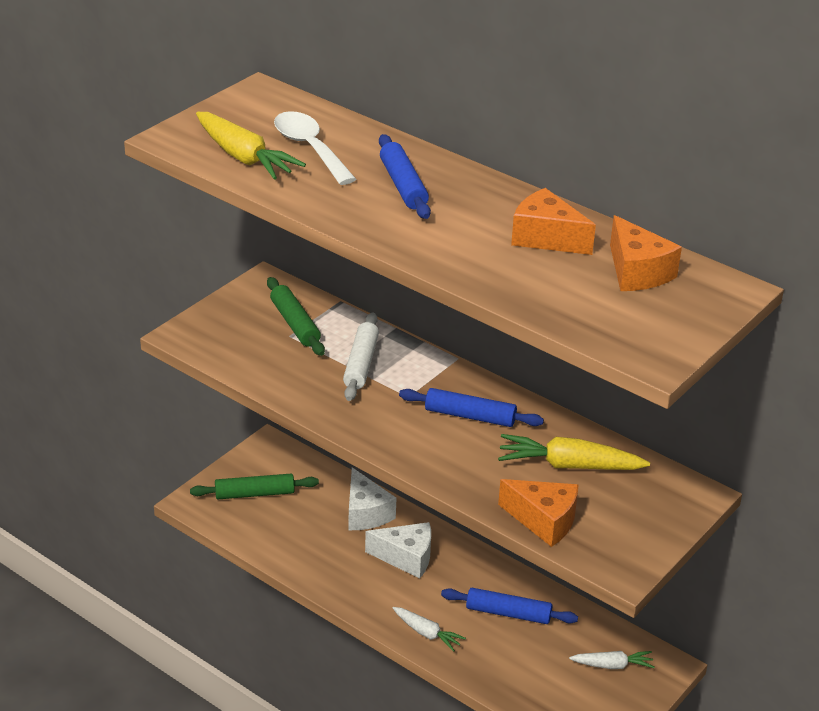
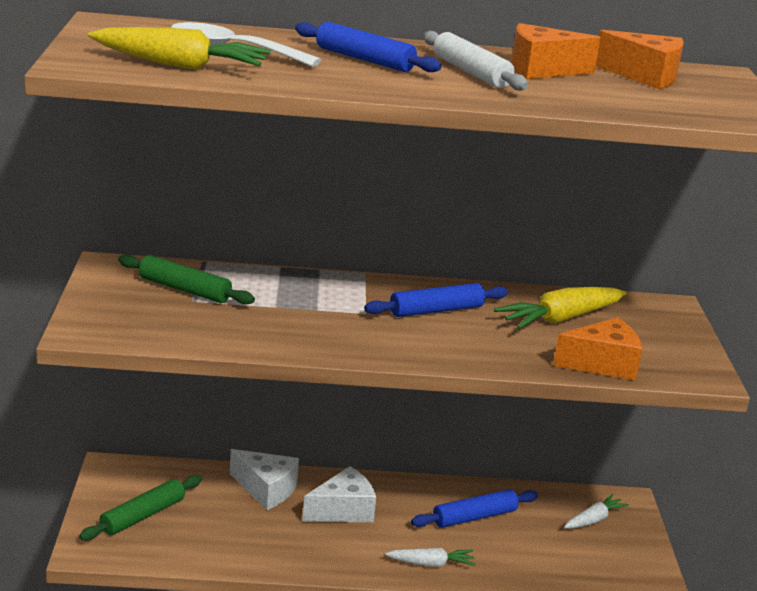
camera: 40 degrees left, 10 degrees down
white rolling pin [343,312,379,401] -> white rolling pin moved to [423,31,528,91]

